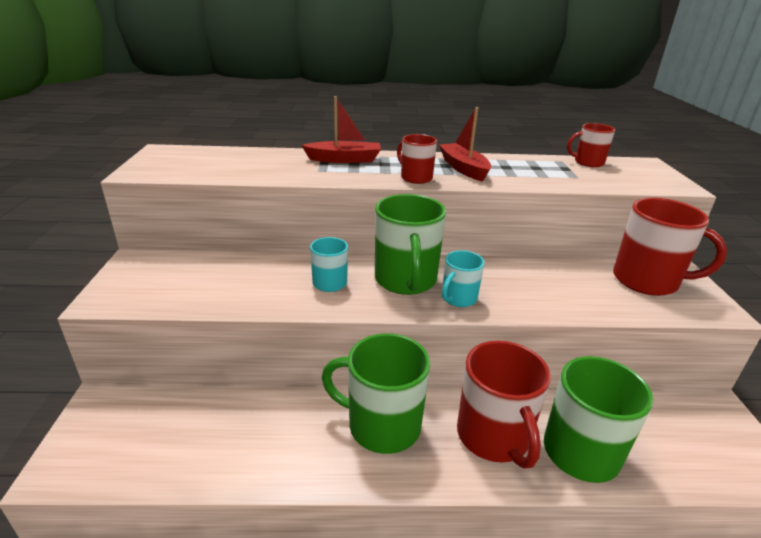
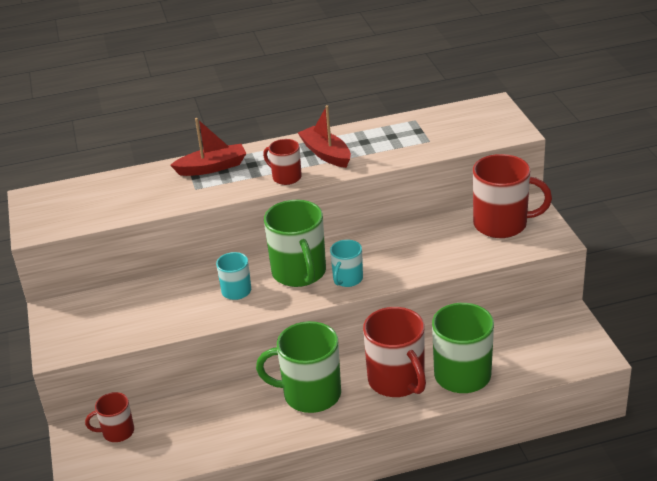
camera: 10 degrees left, 5 degrees up
red mug [567,123,615,167] -> red mug moved to [85,392,134,442]

